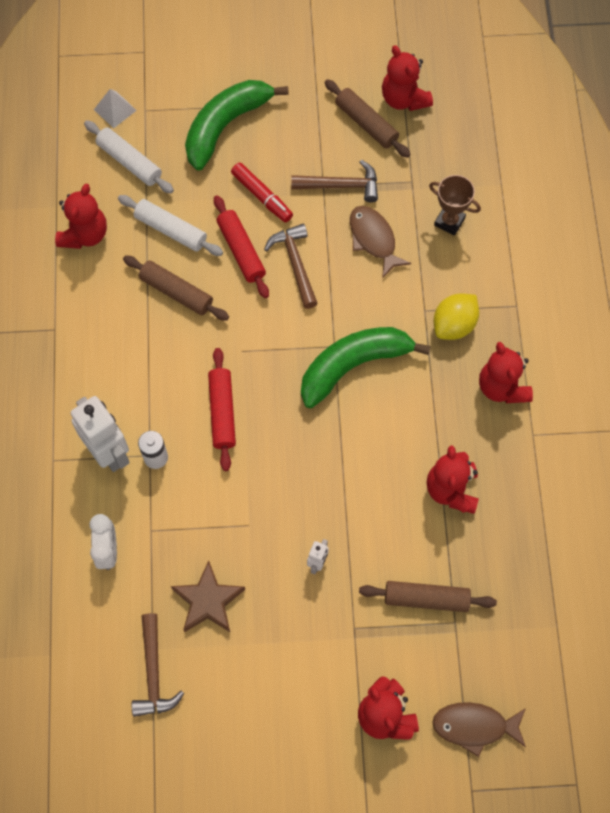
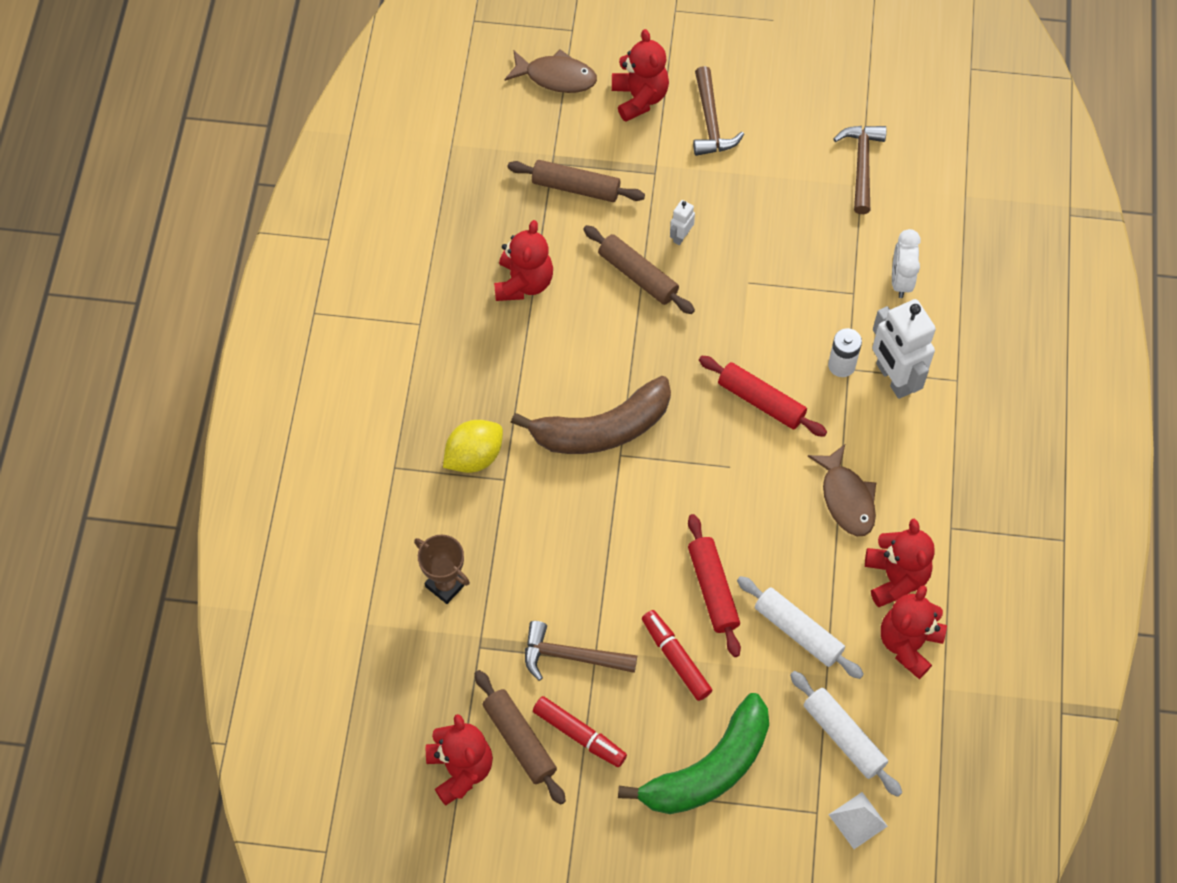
camera: 170 degrees left, 5 degrees down
brown rolling pin [123,255,229,321] -> brown rolling pin moved to [583,225,695,314]
brown star [171,561,245,632] -> none
red rolling pin [208,348,236,471] -> red rolling pin turned 60 degrees counterclockwise [699,356,827,437]
brown hammer [264,224,318,309] -> brown hammer moved to [693,66,744,156]
green banana [301,327,431,408] -> brown banana [511,376,671,454]
brown fish [350,206,411,279] -> brown fish moved to [808,444,876,536]
red teddy bear [479,342,533,403] -> red teddy bear moved to [865,519,935,607]
none -> red marker [533,696,627,767]

